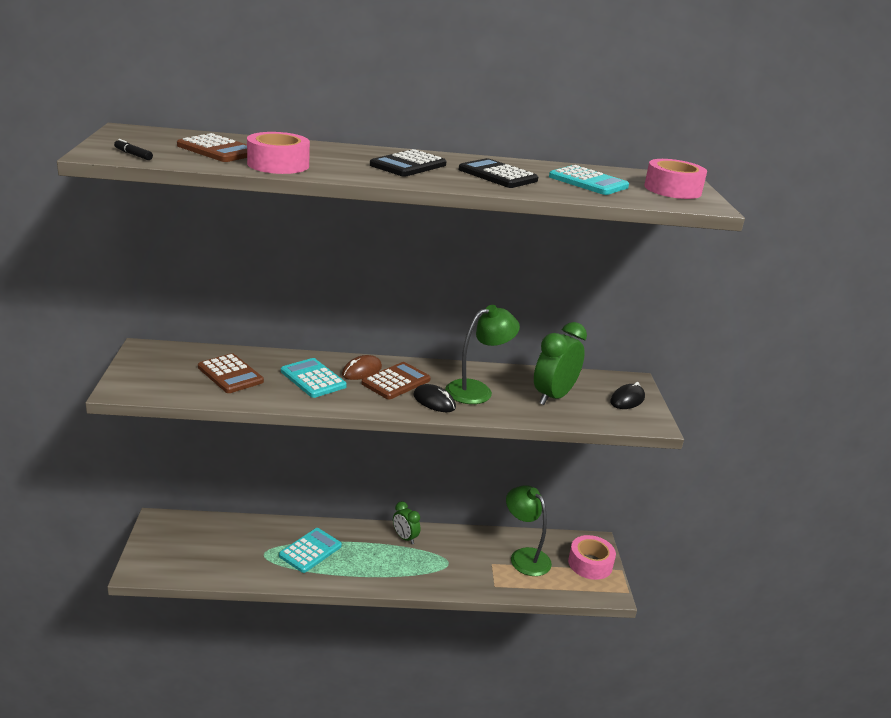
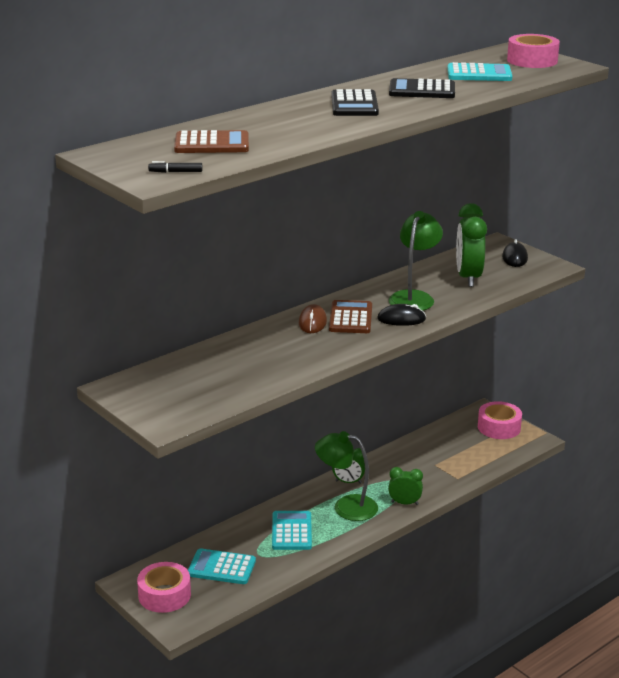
camera: 35 degrees left, 0 degrees up
brown calculator [198,353,264,393] -> none
pink tape [247,132,310,174] -> pink tape moved to [137,562,191,613]
turquoise calculator [281,358,347,398] -> turquoise calculator moved to [188,548,256,584]
green lamp [506,485,552,576] -> green lamp moved to [315,431,378,521]
none -> green clock [388,467,423,505]

